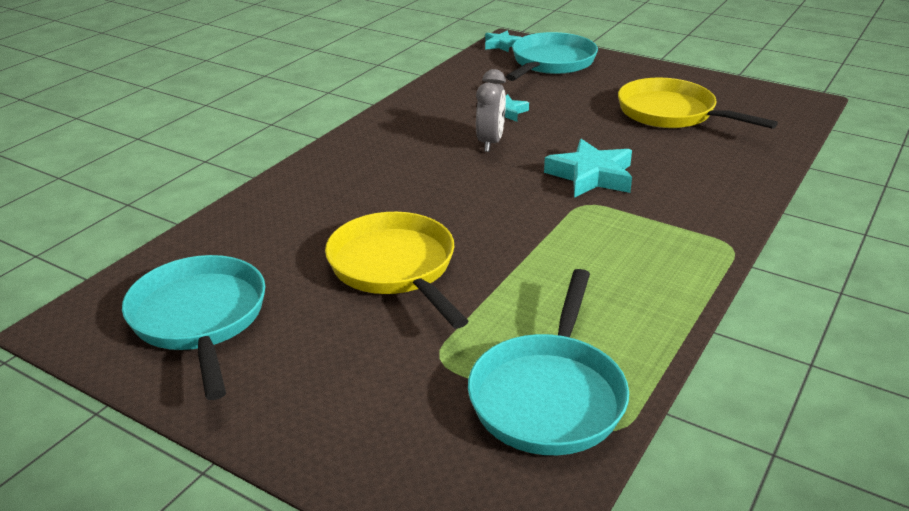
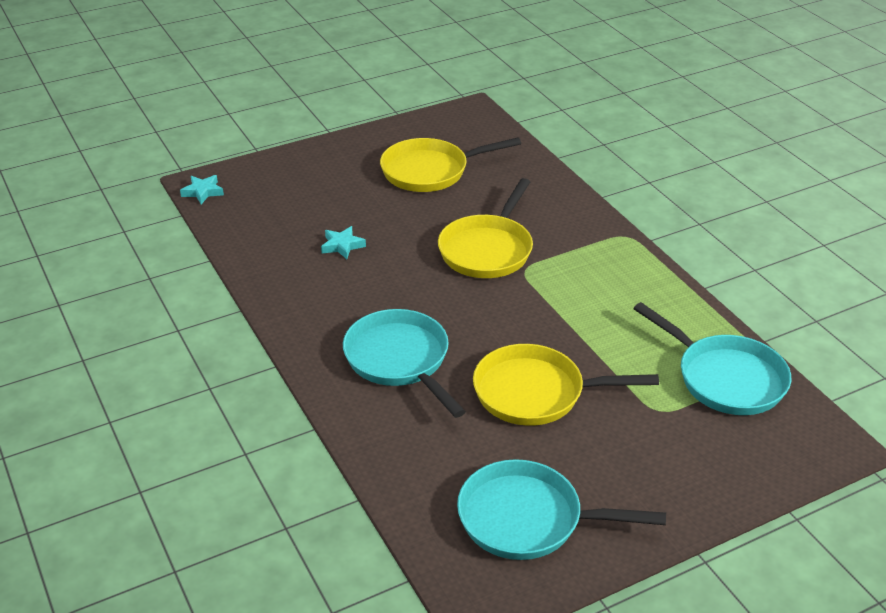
camera: 60 degrees left, 5 degrees up
grey clock [476,69,506,152] -> none
turquoise pan [506,32,598,81] -> turquoise pan moved to [343,309,466,418]
turquoise star [544,139,632,198] -> yellow pan [438,178,533,278]

